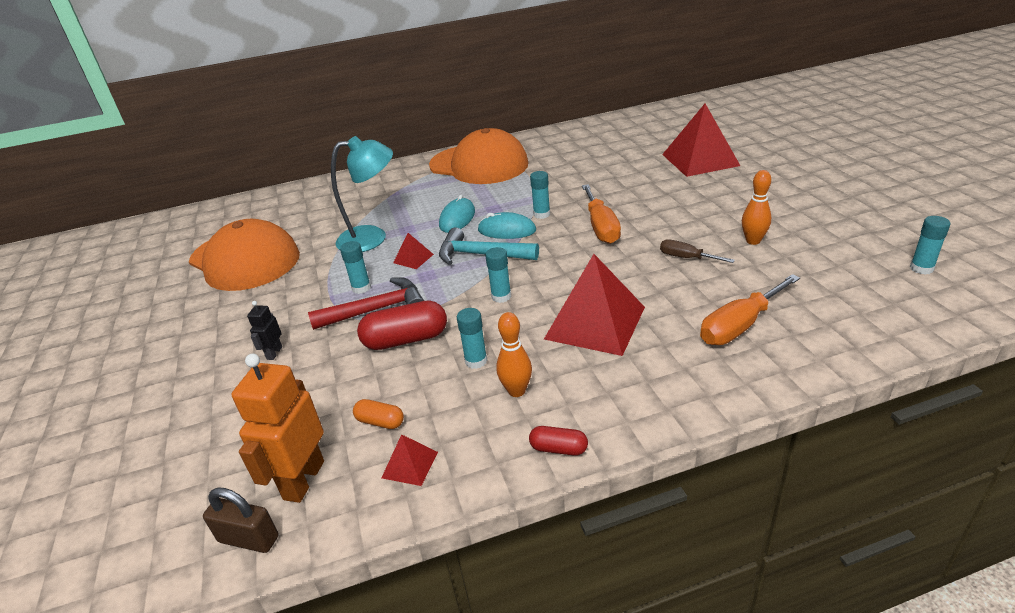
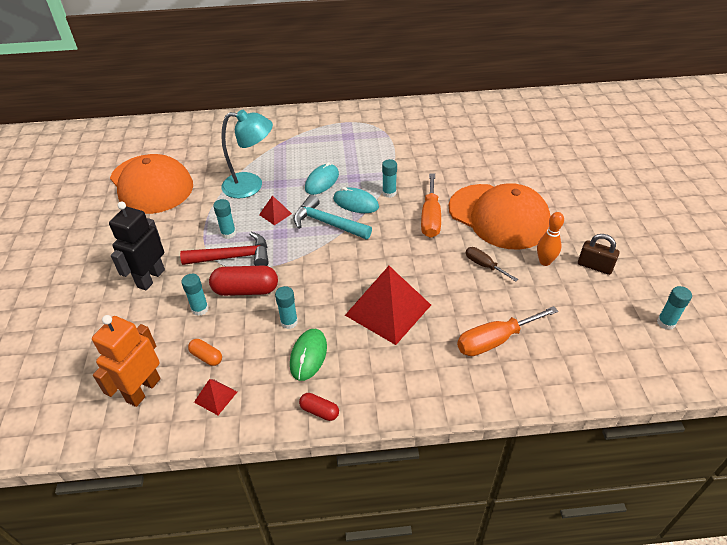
camera: 10 degrees right, 10 degrees up
brown padlock [203,487,279,553] -> brown padlock moved to [578,234,620,275]
black robot [247,301,282,360] -> black robot [109,202,165,290], size x2.04
orange cap [429,128,528,184] -> orange cap moved to [449,183,550,249]
turquoise glue stick [485,247,511,303] -> turquoise glue stick moved to [181,274,209,316]
orange bowling pin [496,312,532,397] -> green mouse [290,329,327,381]
red pyramid [662,104,740,177] -> none

